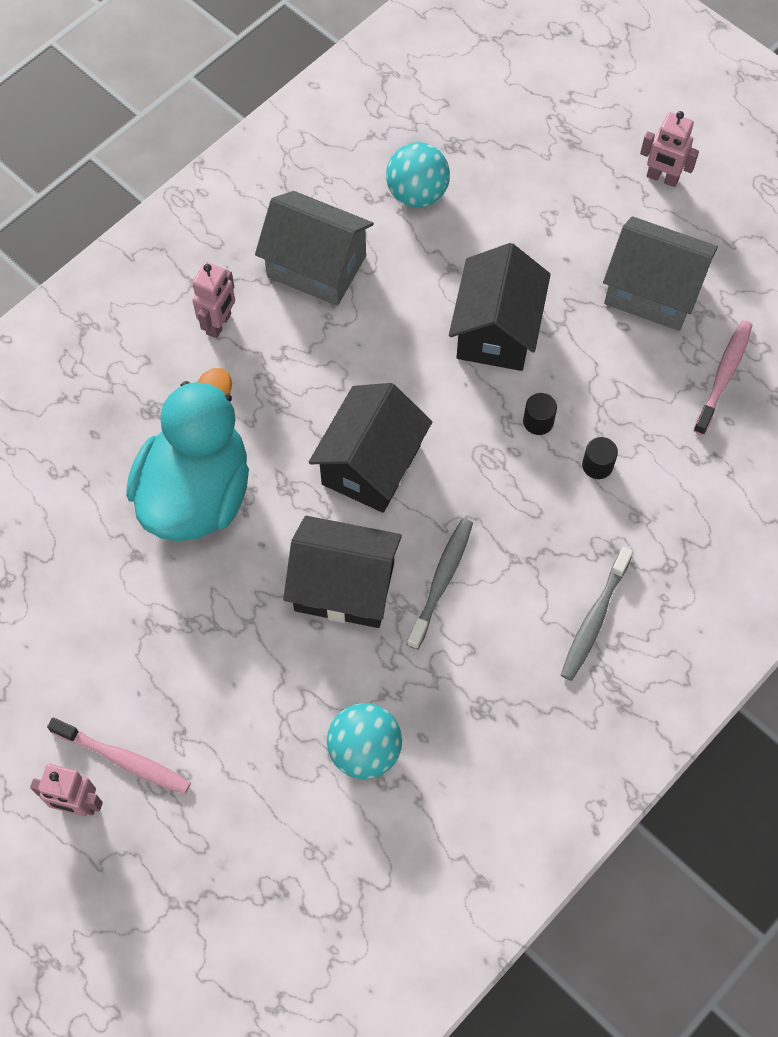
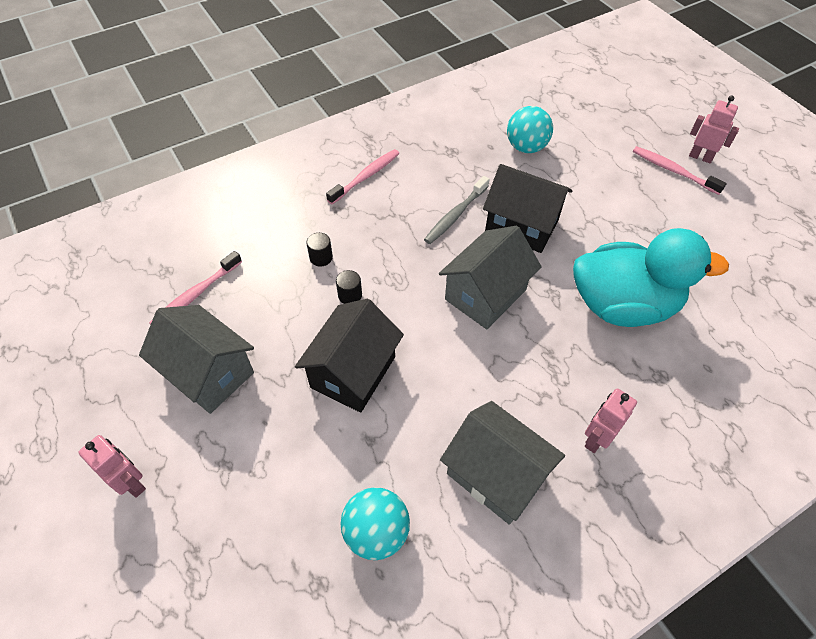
camera: 165 degrees left, 10 degrees down
turquoise duck [126,368,249,541] -> turquoise duck turned 120 degrees counterclockwise [573,228,729,327]
black house [309,383,432,513] -> grey house [439,226,542,329]
grey toothbrush [561,547,633,681] -> pink toothbrush [326,149,399,204]

